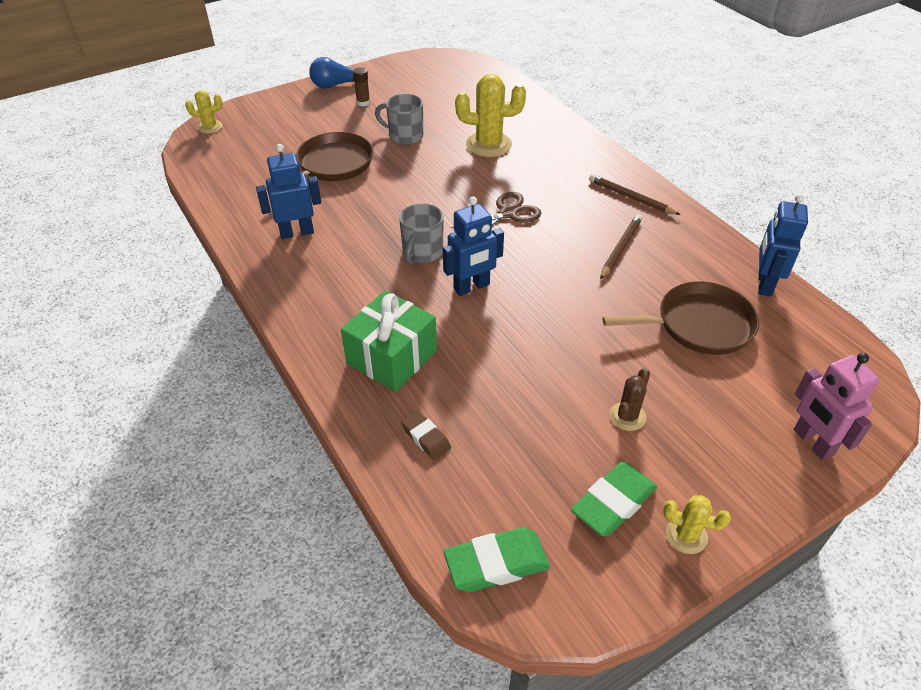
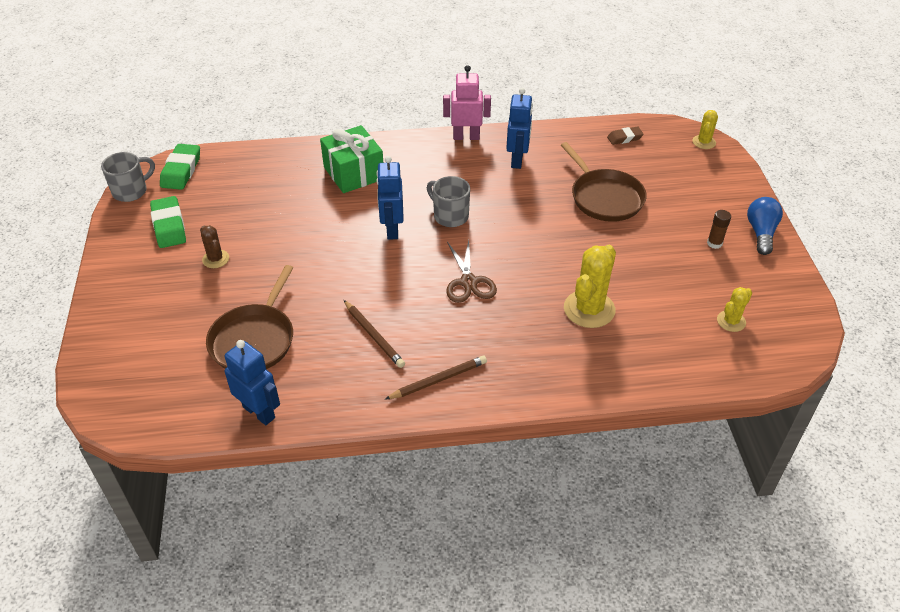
camera: 115 degrees right, 0 degrees up
grey mug [375,94,423,145] -> grey mug moved to [101,152,155,202]
brown eraser [401,411,451,460] -> brown eraser moved to [607,126,644,145]
yellow cactus [663,495,731,554] -> yellow cactus moved to [717,287,752,332]
pink robot [794,353,880,460] -> pink robot moved to [443,65,491,140]

